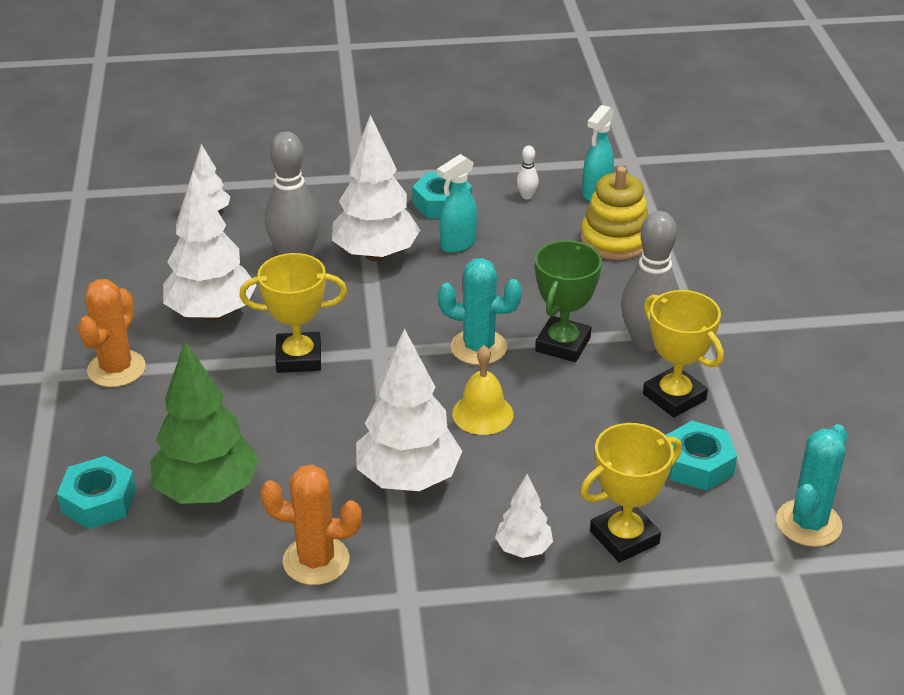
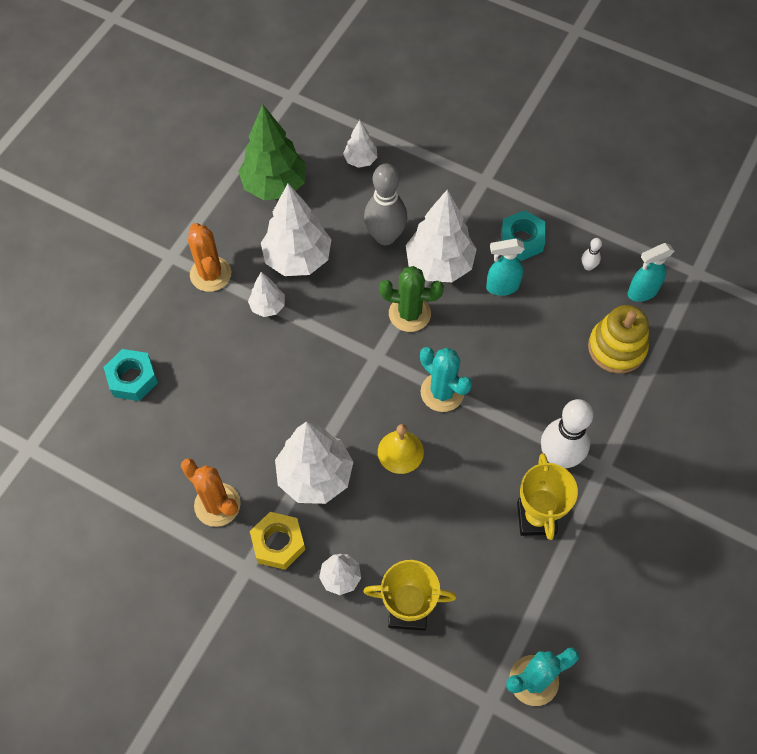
camera: 35 degrees right, 25 degrees up
orange cactus [78,279,146,387] -> orange cactus turned 75 degrees counterclockwise [188,223,231,292]
green tree [150,341,259,504] -> green tree moved to [238,104,306,200]
yellow trophy [239,253,347,373] -> none
green trophy [535,240,602,362] -> none
grey bowling pin [621,211,679,351] -> white bowling pin [541,399,593,468]
turquoise nut [666,421,737,491] -> none
none -> white tree [248,272,285,317]
none -> yellow nut [250,512,305,570]
none -> green cactus [379,266,444,332]

